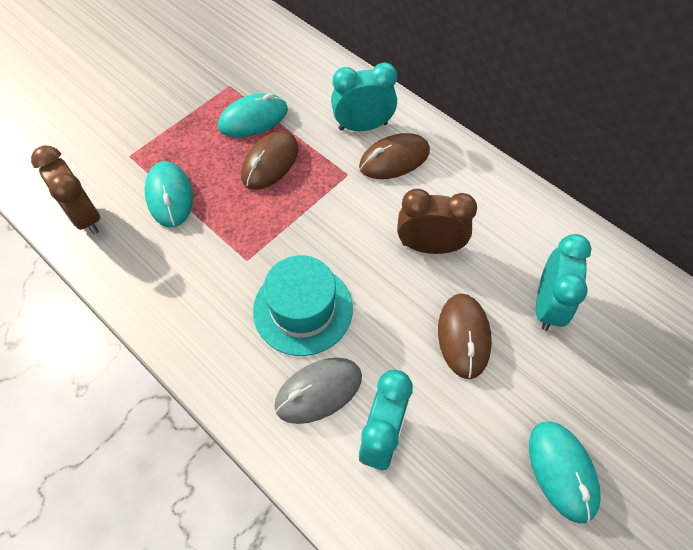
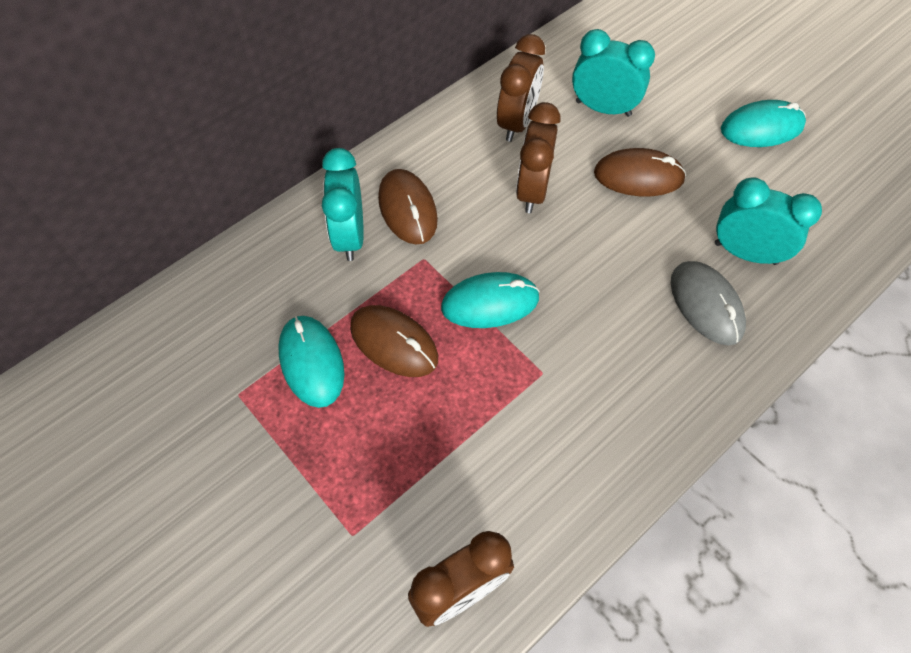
camera: 85 degrees left, 0 degrees up
turquoise mouse [145,161,193,227] -> turquoise mouse moved to [441,272,540,328]
turquoise hat [253,255,353,356] -> none
none -> brown clock [497,34,545,142]

